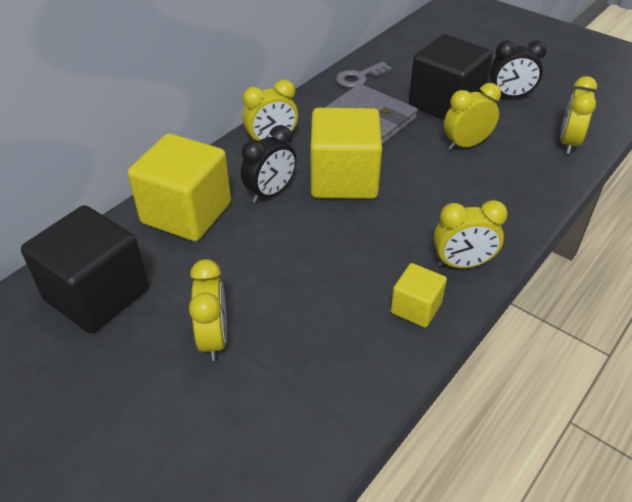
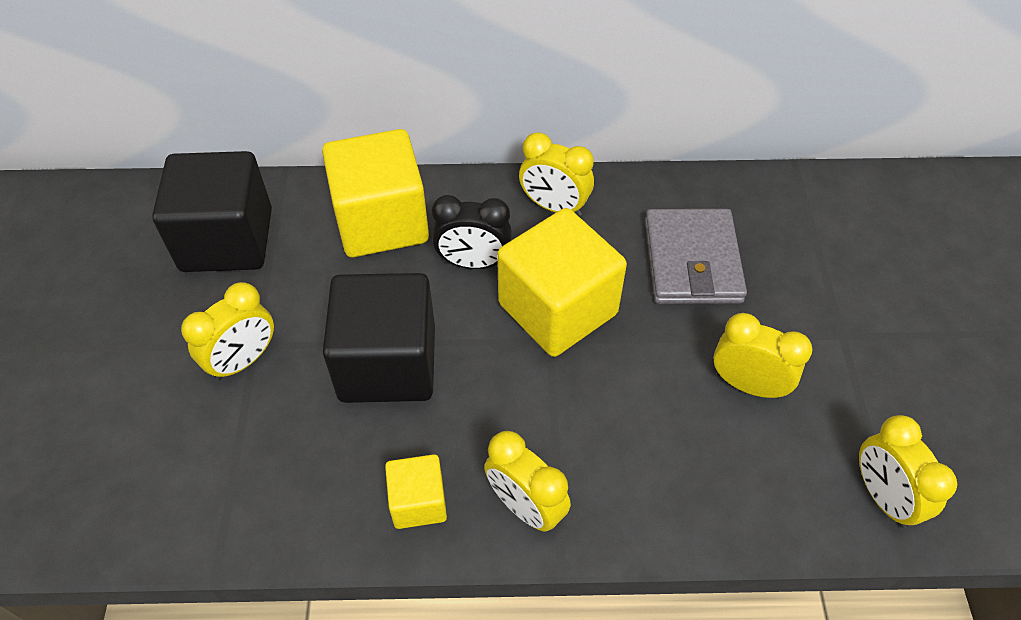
camera: 50 degrees right, 10 degrees up
grey key [336,62,392,88] -> none
black cube [409,34,493,120] -> black cube moved to [323,273,435,403]
black clock [489,40,547,98] -> none
yellow clock [560,76,597,154] -> yellow clock turned 90 degrees counterclockwise [859,415,957,528]

